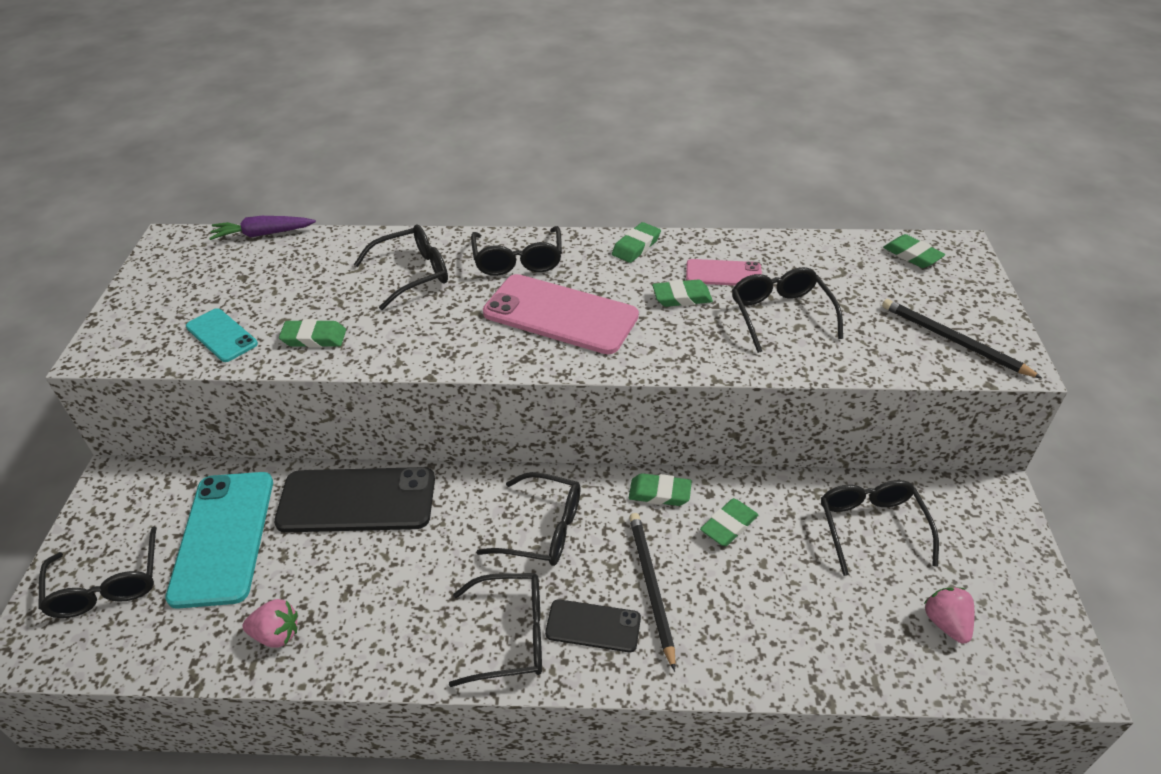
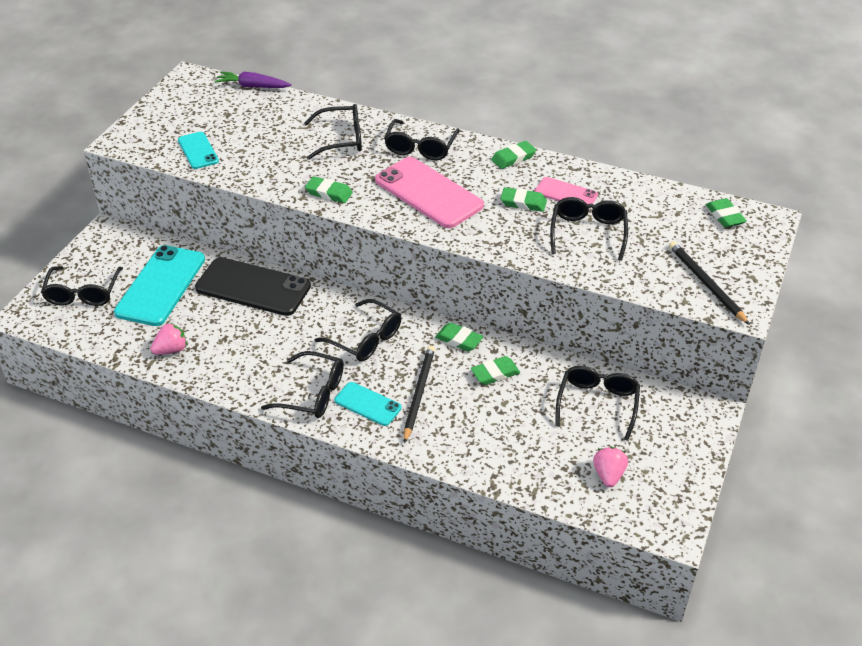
camera: 20 degrees right, 0 degrees up
pink strawberry [242,599,298,648] -> pink strawberry turned 60 degrees counterclockwise [151,323,187,355]
green eraser [279,319,346,347] -> green eraser moved to [305,176,353,203]
black phone [545,599,641,652] -> turquoise phone [335,382,402,426]

